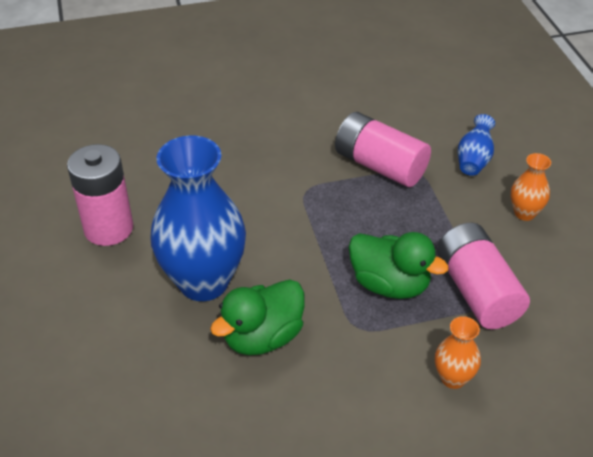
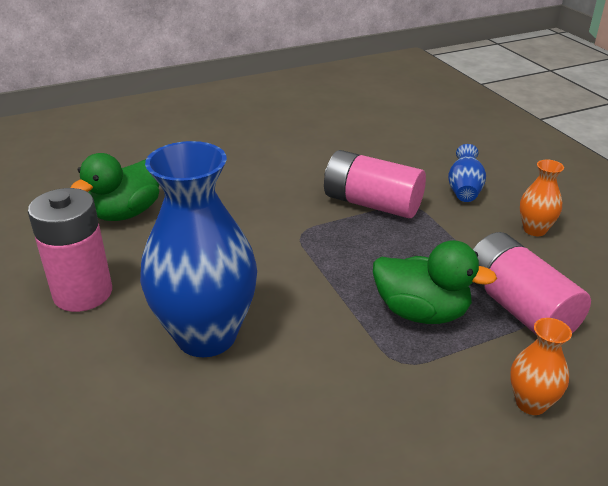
camera: 10 degrees left, 10 degrees down
green duck [210,279,305,355] -> green duck moved to [71,153,160,221]

